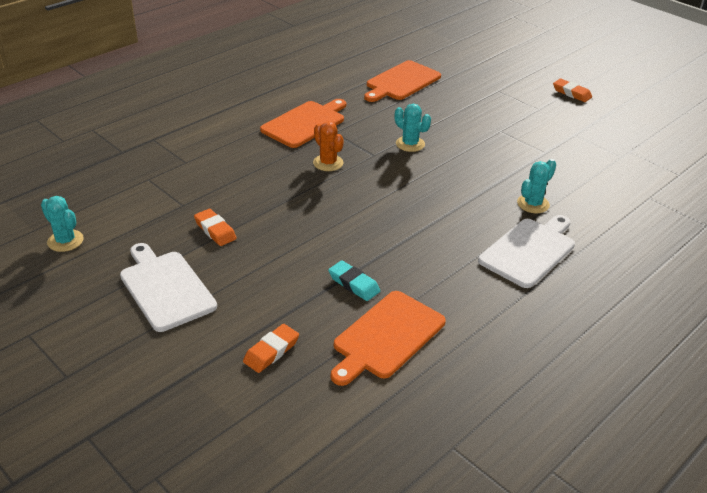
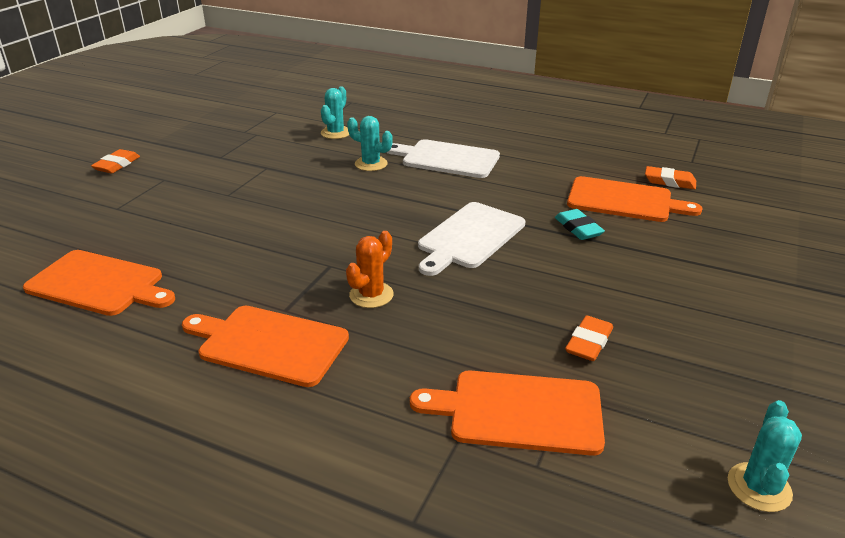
camera: 110 degrees left, 5 degrees down
white cutting board [120,243,217,332] -> white cutting board moved to [418,202,525,276]
orange eraser [243,324,299,373] -> orange eraser moved to [645,166,696,189]
turquoise eraser [328,261,380,301] -> turquoise eraser turned 45 degrees counterclockwise [555,209,605,240]
turquoise cactus [395,104,431,152] -> turquoise cactus moved to [321,86,349,139]
none -> orange cutting board [410,370,605,456]

